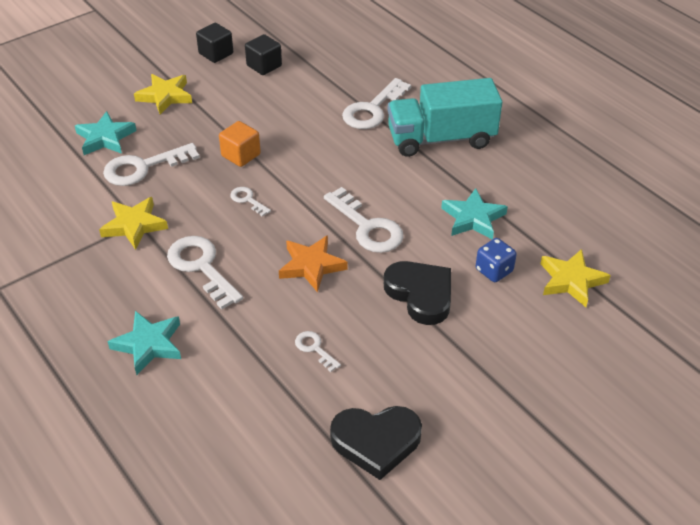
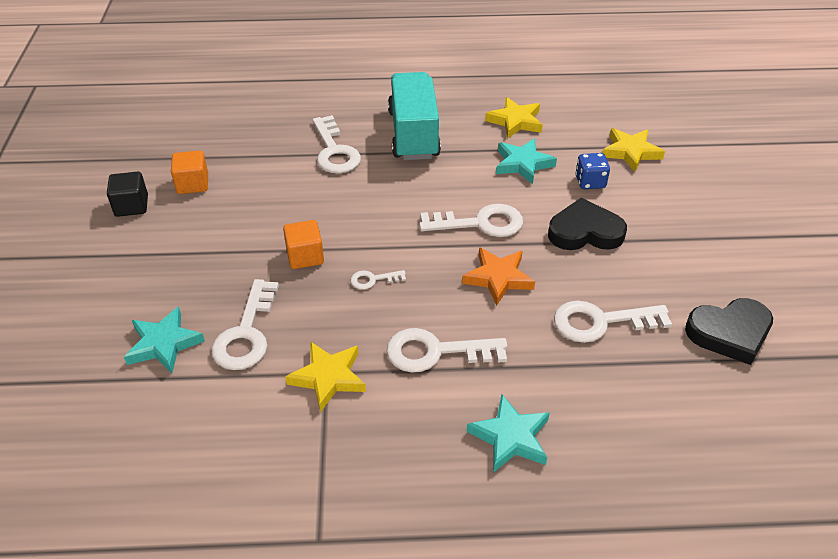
camera: 55 degrees left, 0 degrees up
yellow star [134,74,192,114] -> yellow star moved to [485,97,543,139]
black cube [245,34,282,75] -> orange cube [171,151,208,194]
white key [295,331,341,372] -> white key [554,301,672,343], size x1.99
black heart [330,406,422,480] -> black heart turned 45 degrees clockwise [685,298,773,365]
turquoise truck [387,78,502,157] -> turquoise truck turned 150 degrees clockwise [388,72,441,160]

